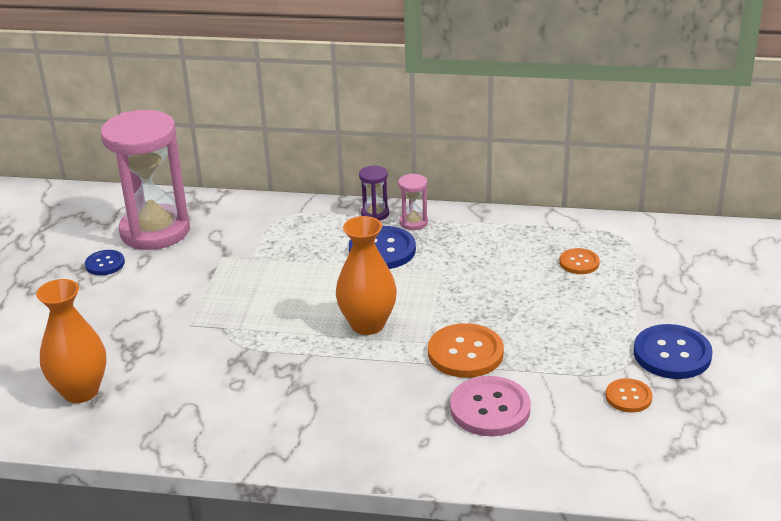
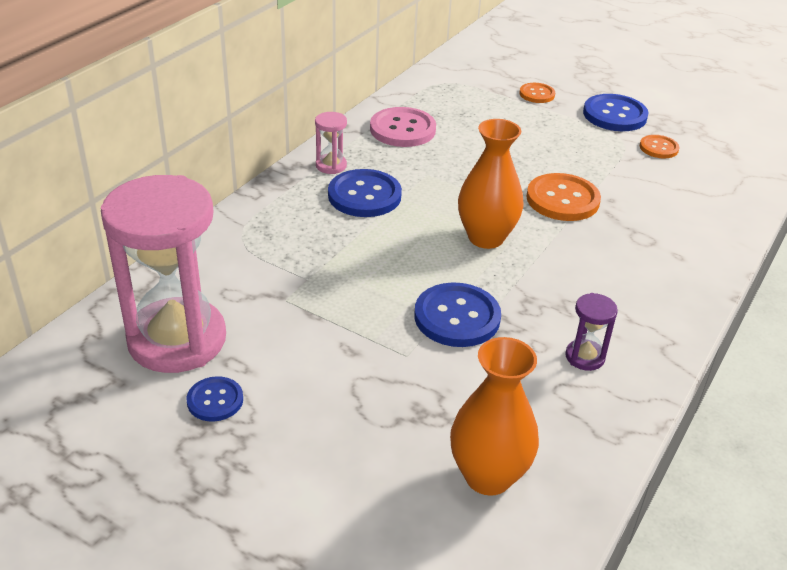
camera: 70 degrees left, 5 degrees up
purple hourglass [359,166,389,221] -> purple hourglass moved to [565,293,618,371]
pink button [450,376,531,436] -> pink button moved to [370,107,436,147]
orange button [560,248,600,274] -> orange button moved to [519,83,555,103]
none -> blue button [414,282,501,347]

